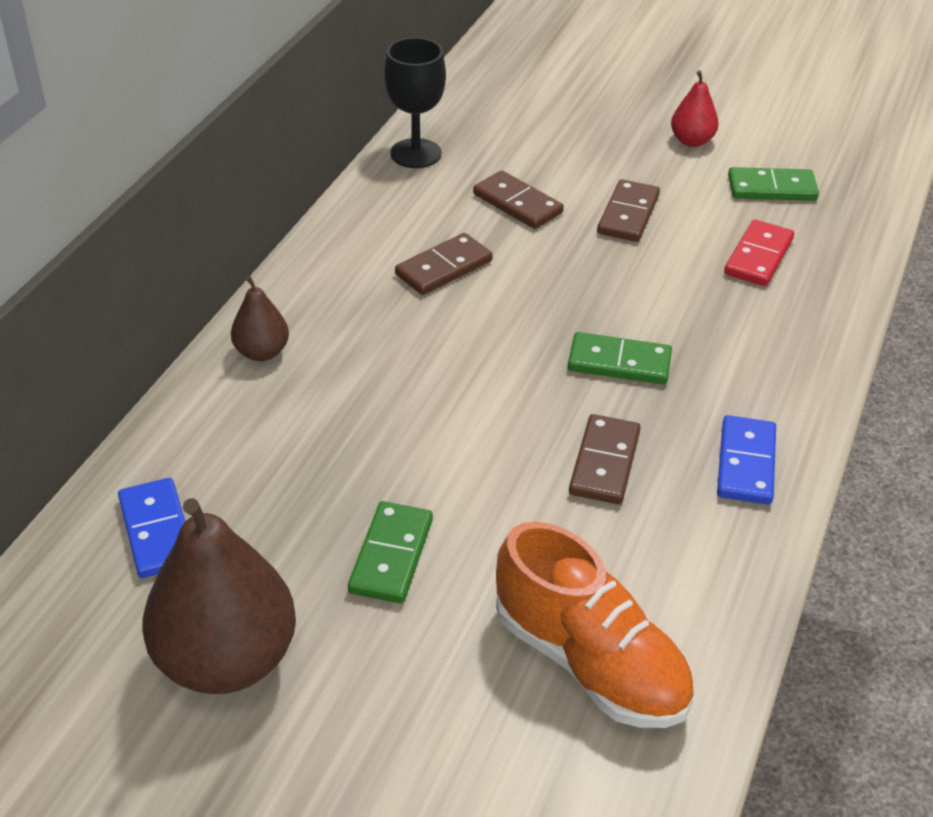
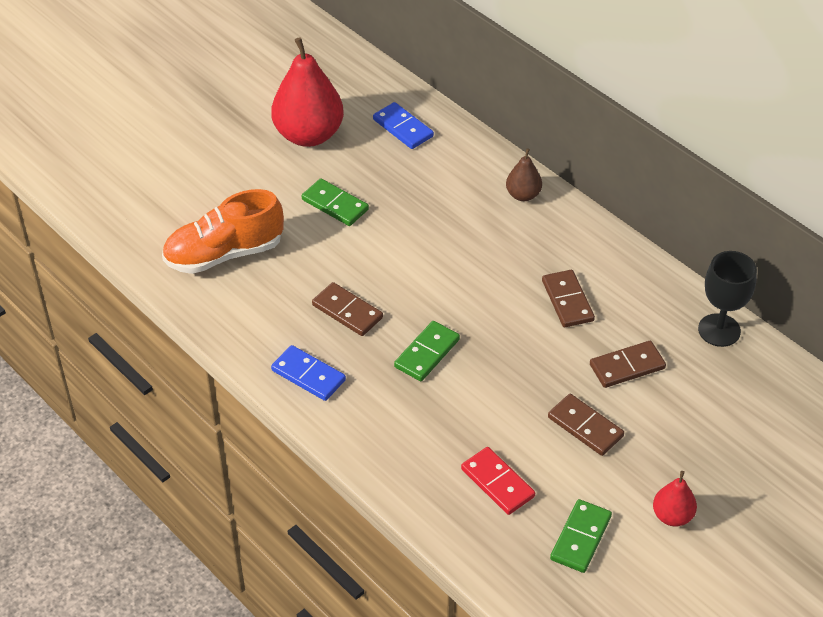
camera: 115 degrees right, 5 degrees up
blue domino [118,478,185,578] -> blue domino turned 45 degrees clockwise [373,102,434,149]
brown pear [142,498,296,694] -> red pear [271,37,344,147]

